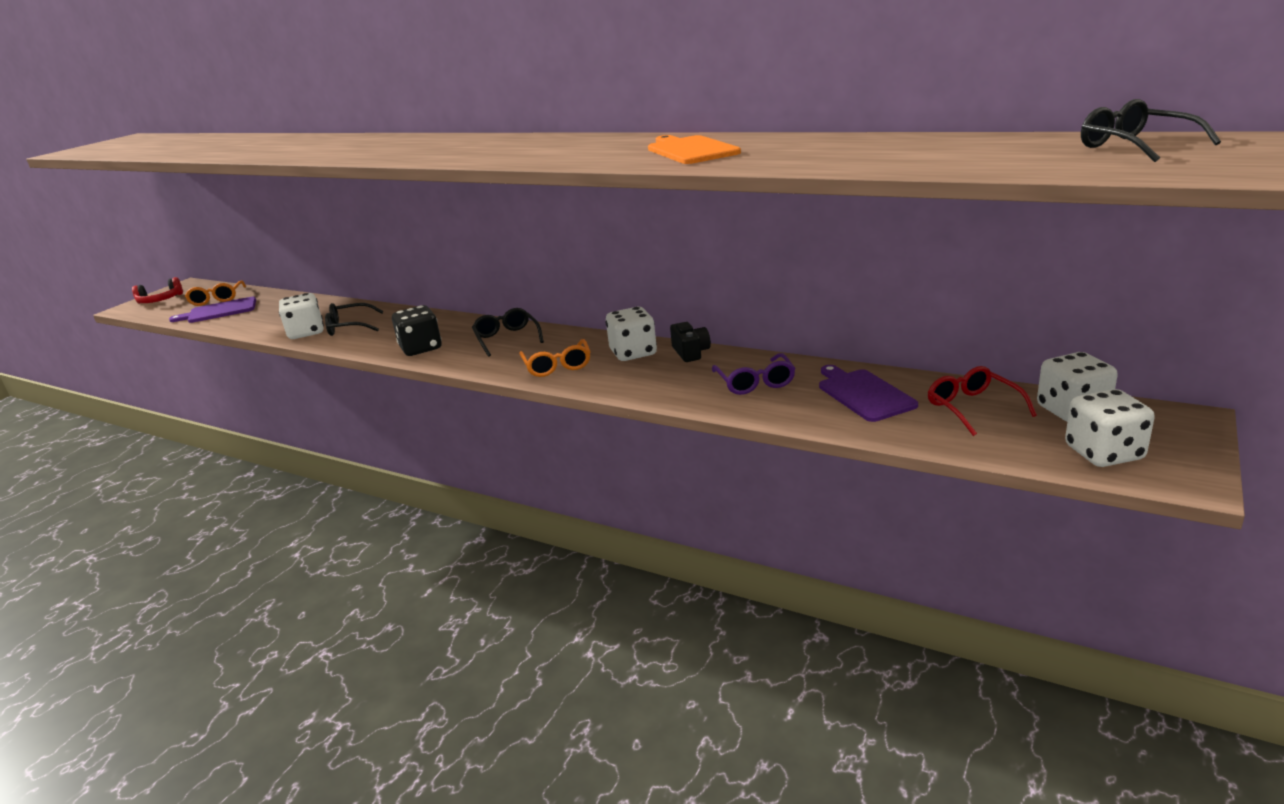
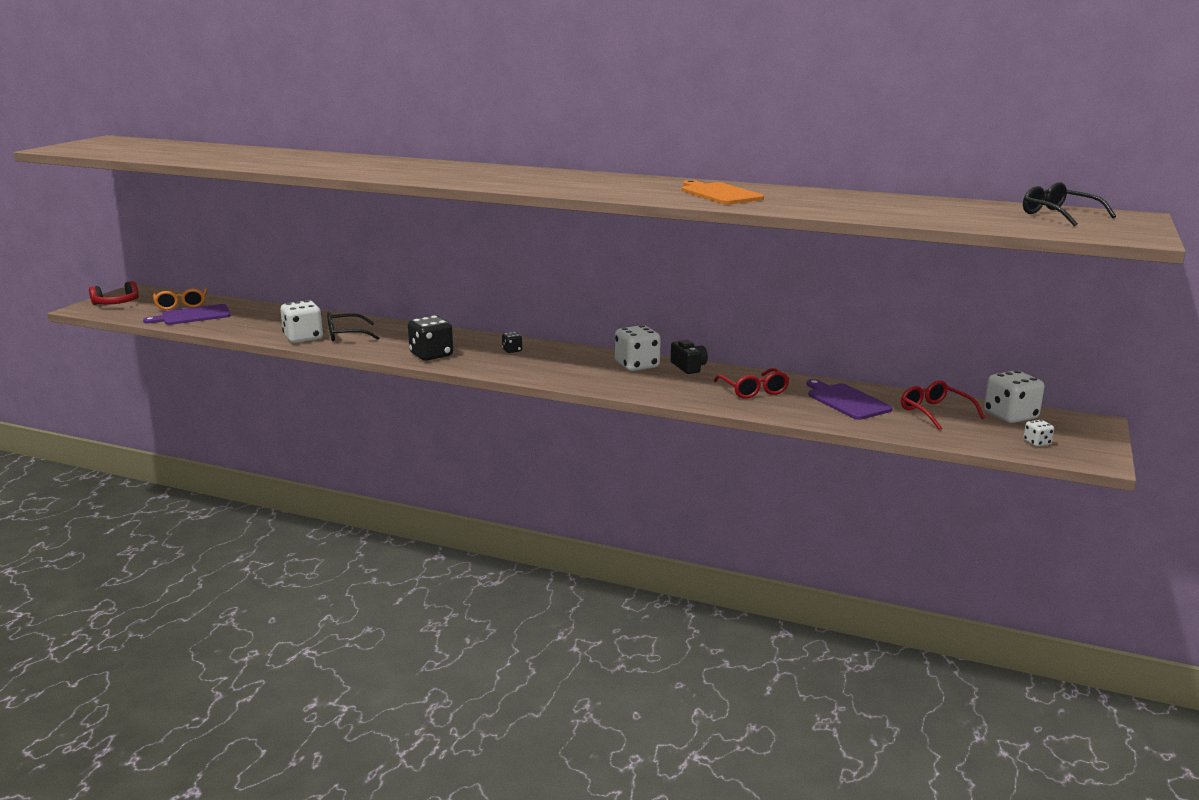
camera: 10 degrees left, 5 degrees down
black glasses [472,308,544,357] -> black dice [502,332,522,353]
orange glasses [519,339,590,377] -> none
purple glasses [712,353,796,395] -> red glasses [714,368,789,399]
white dice [1065,389,1155,467] -> white dice [1023,420,1054,447], size x0.48

